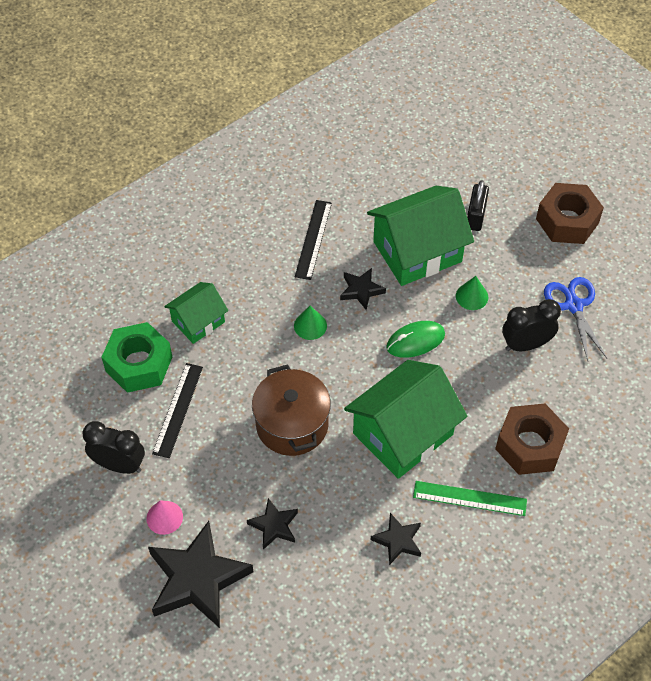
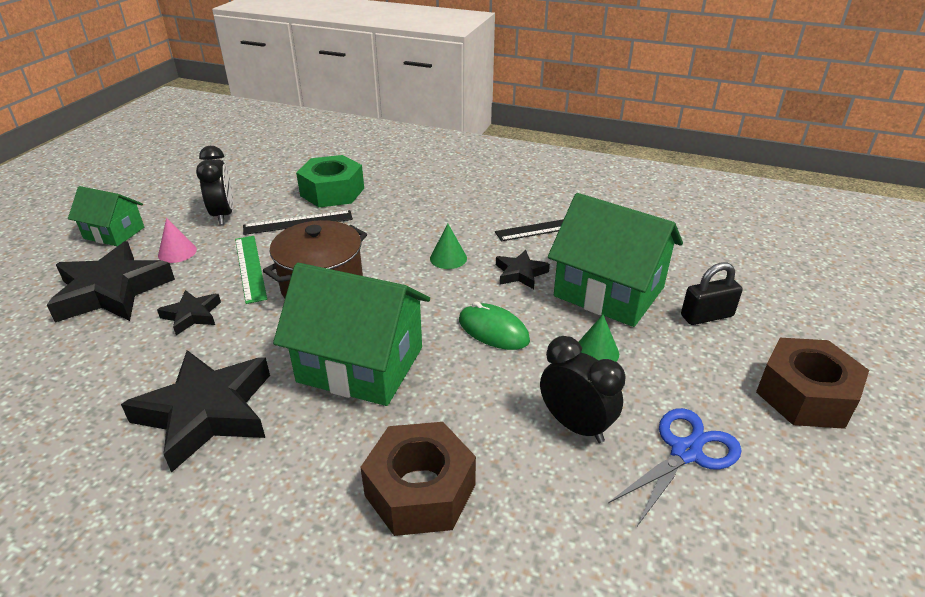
camera: 60 degrees right, 20 degrees down
green house [164,282,228,344] -> green house moved to [68,186,144,246]
black star [371,513,421,565] -> black star [121,350,270,473], size x2.00
green ruler [413,481,527,516] -> green ruler moved to [235,236,267,304]

